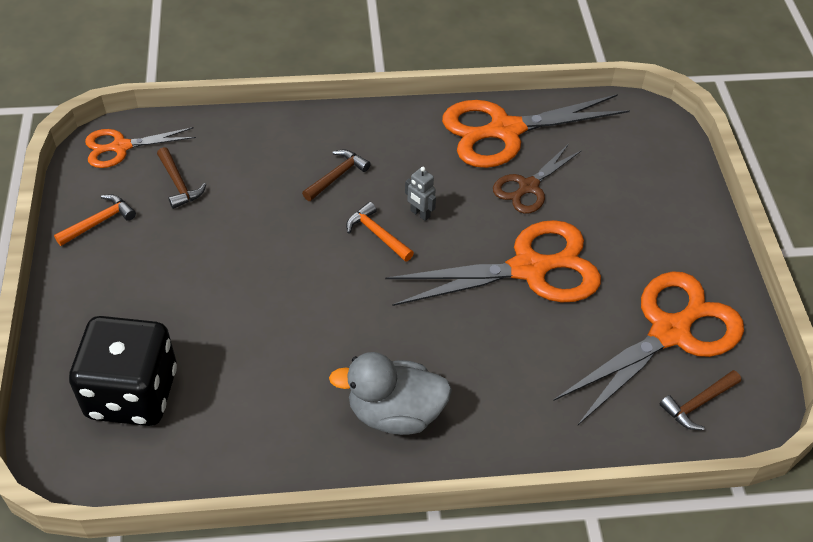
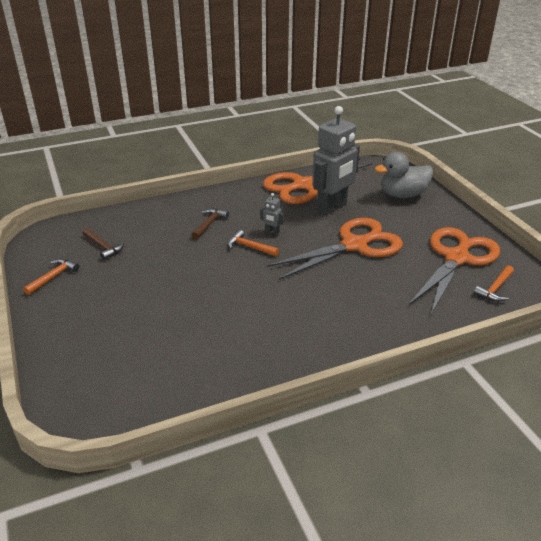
camera: 15 degrees left, 15 degrees down
black dice [69,316,177,426] -> none
orange scissors [85,127,196,168] -> none
grey duck [329,352,452,435] -> grey duck moved to [374,152,434,198]
brown scissors [493,144,582,214] -> grey robot [312,106,360,215]
brown hammer [660,370,741,430] -> orange hammer [474,265,514,302]

